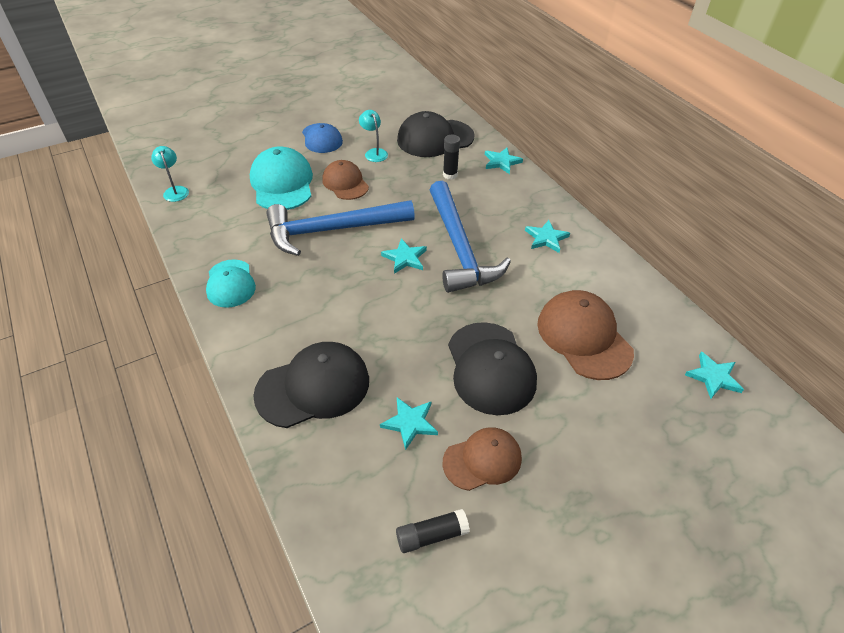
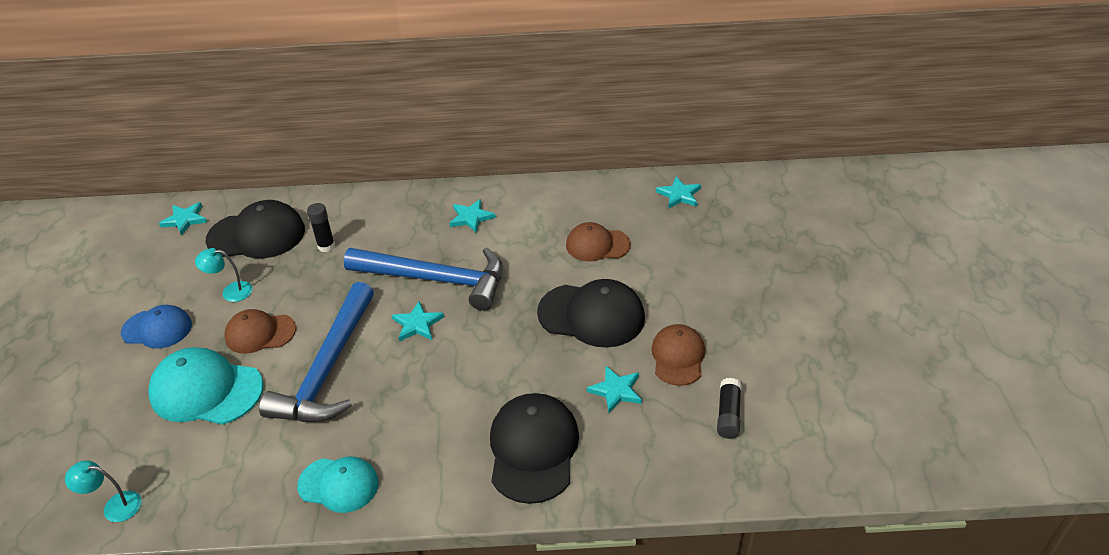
camera: 60 degrees left, 5 degrees down
black cap [397,111,475,157] -> black cap turned 105 degrees counterclockwise [205,200,305,258]
turquoise star [485,147,523,174] -> turquoise star moved to [159,202,207,236]
brown cap [537,290,634,380] -> brown cap [566,222,631,262], size x0.65

